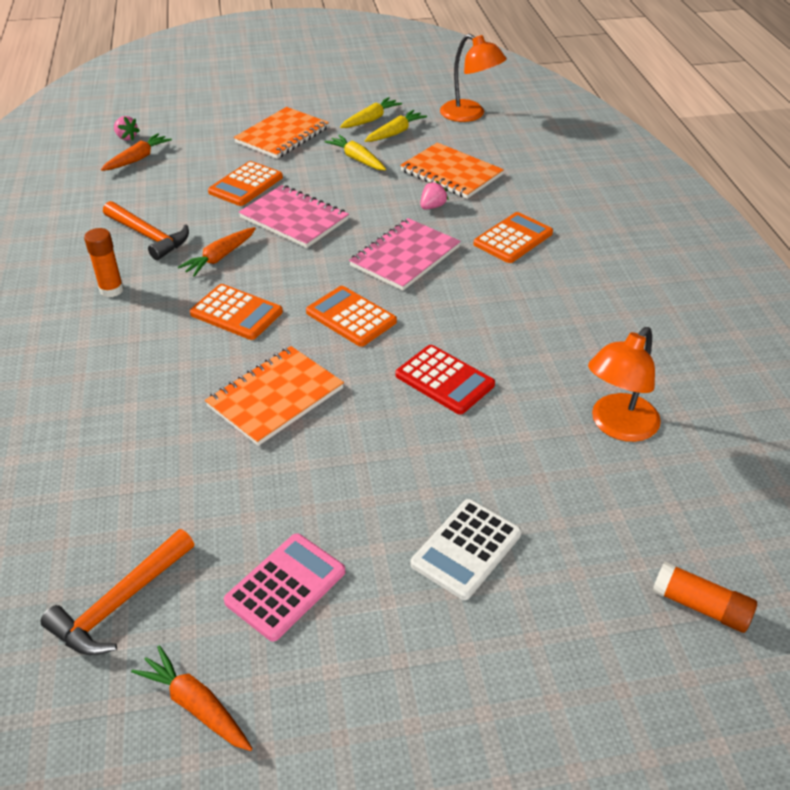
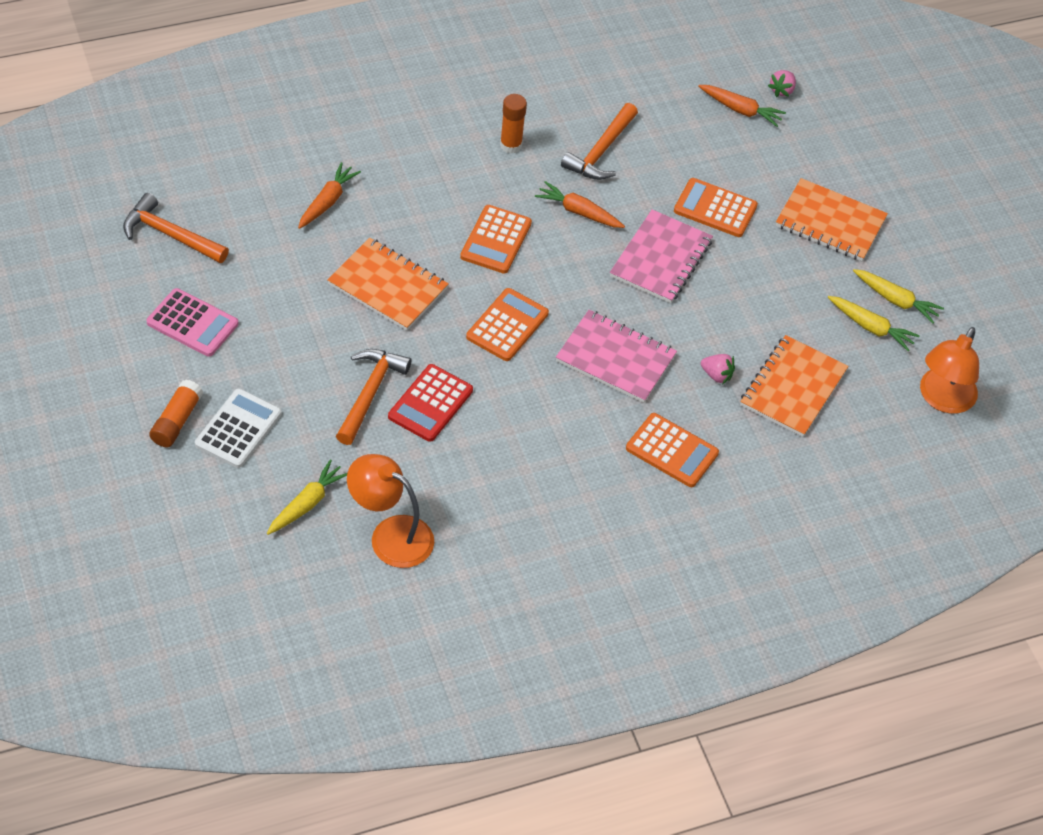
camera: 75 degrees right, 10 degrees up
orange carrot [131,645,252,751] -> orange carrot moved to [298,162,361,229]
yellow carrot [324,135,386,170] -> yellow carrot moved to [267,460,347,535]
white calculator [411,499,522,600] -> white calculator turned 90 degrees clockwise [195,388,281,468]
orange glue stick [652,561,757,633] -> orange glue stick moved to [149,380,203,447]
none -> orange hammer [336,349,411,445]

